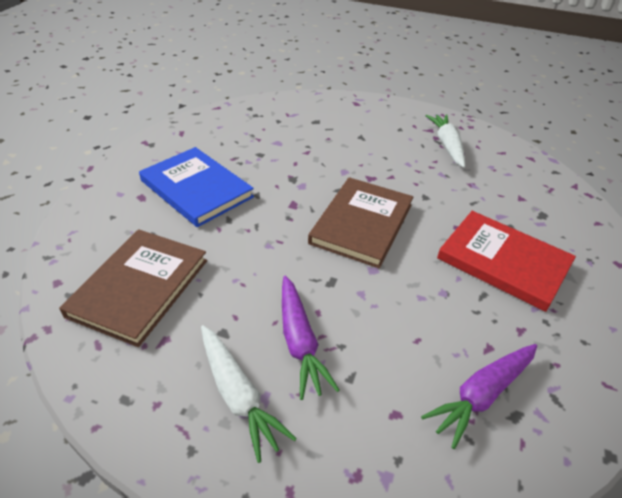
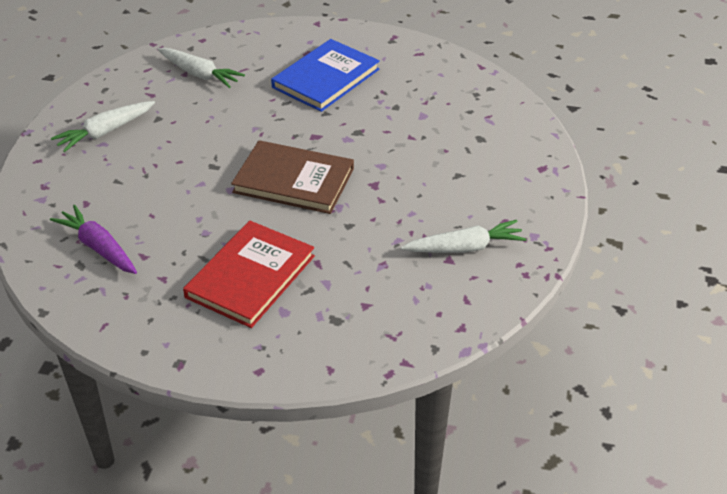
camera: 85 degrees right, 0 degrees up
brown book [59,229,207,347] -> white carrot [157,48,245,88]
purple carrot [282,276,339,400] -> none

